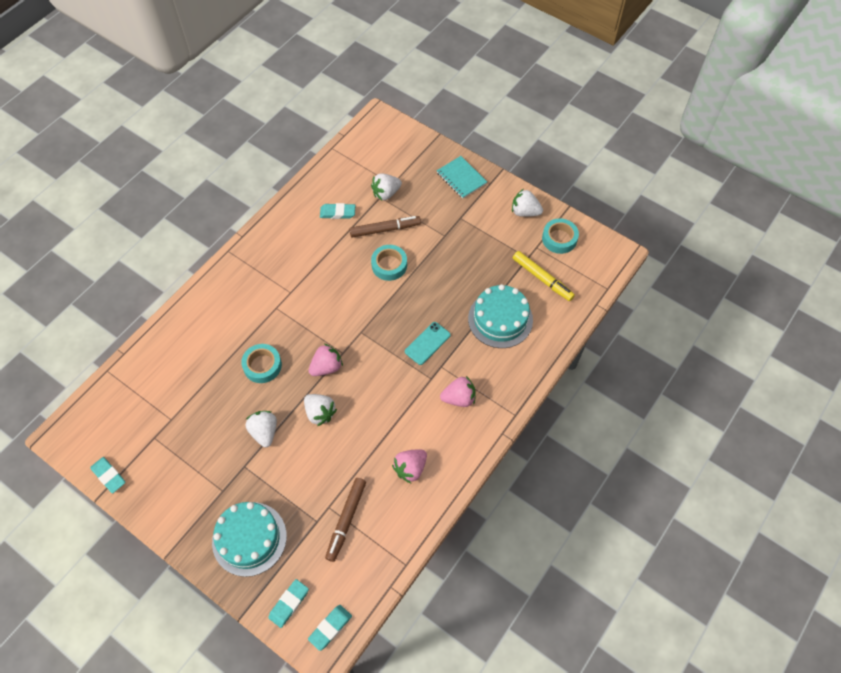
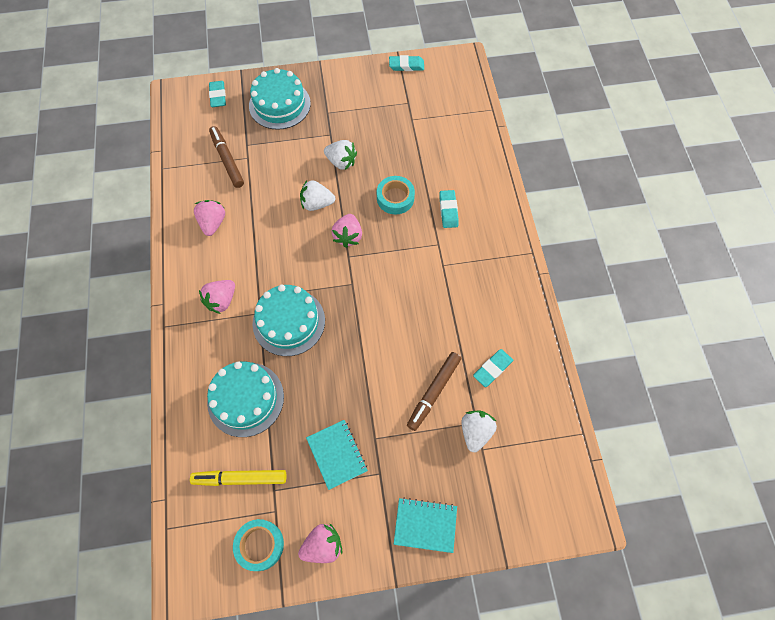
camera: 135 degrees right, 5 degrees up
turquoise eraser [308,605,352,651] -> turquoise eraser moved to [439,190,459,228]
turquoise tape [371,245,407,281] -> none
turquoise phone [405,322,451,365] -> turquoise cake [253,285,325,356]
white strawberry [512,189,543,217] -> pink strawberry [298,523,342,563]
none -> turquoise notebook [306,420,368,490]

